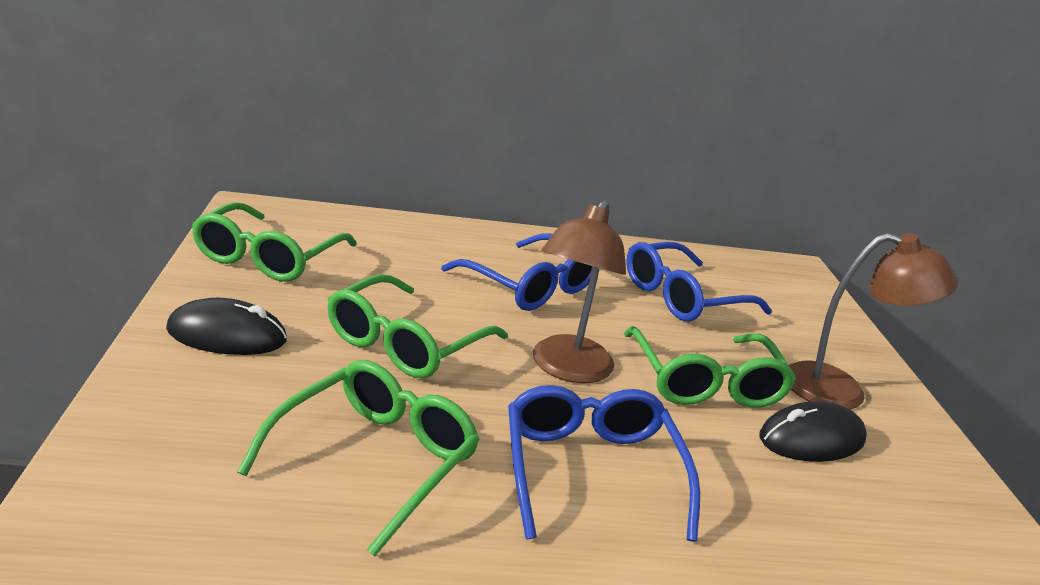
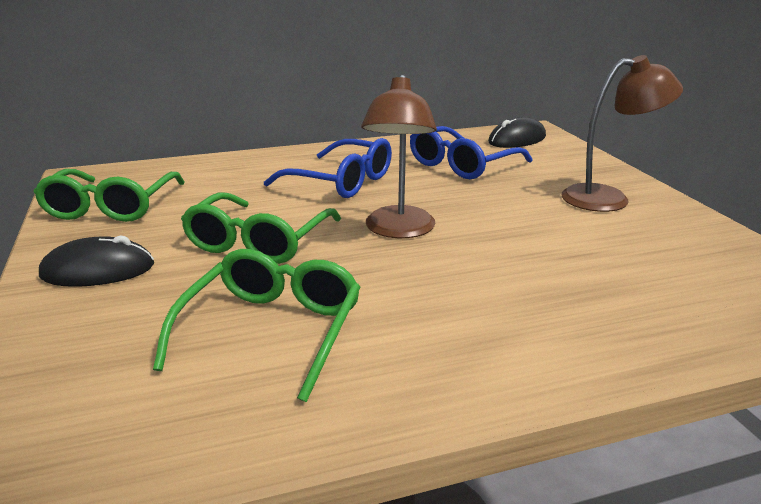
camera: 10 degrees left, 0 degrees up
blue glasses [508,385,700,542] -> none
green glasses [624,326,796,408] -> none
black mouse [759,401,867,462] -> black mouse moved to [488,117,546,148]

